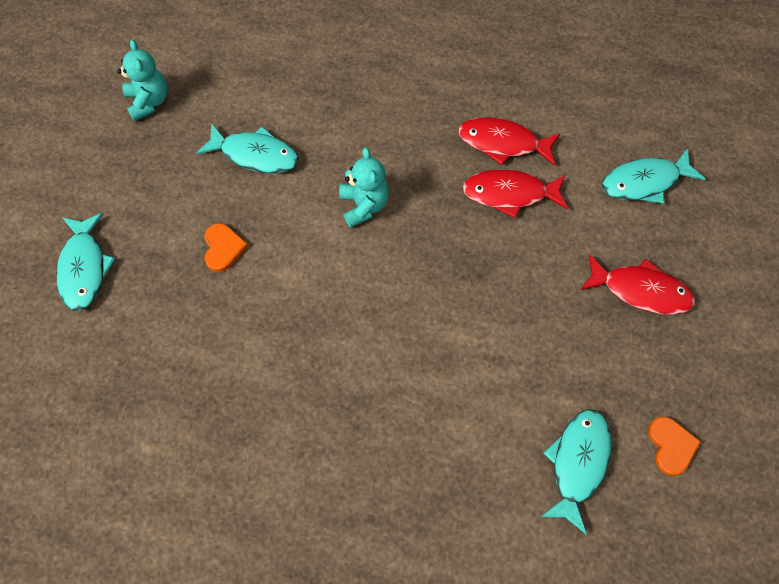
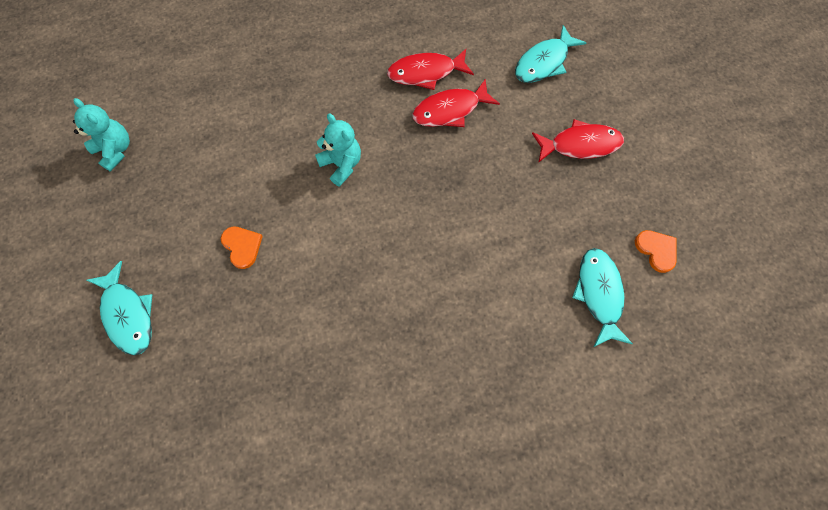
camera: 25 degrees left, 5 degrees up
turquoise fish [196,123,299,174] -> none

